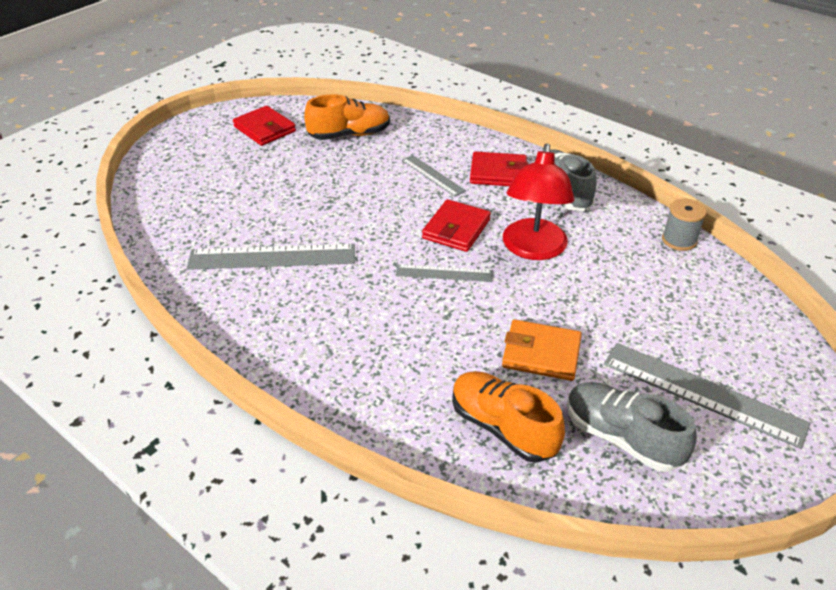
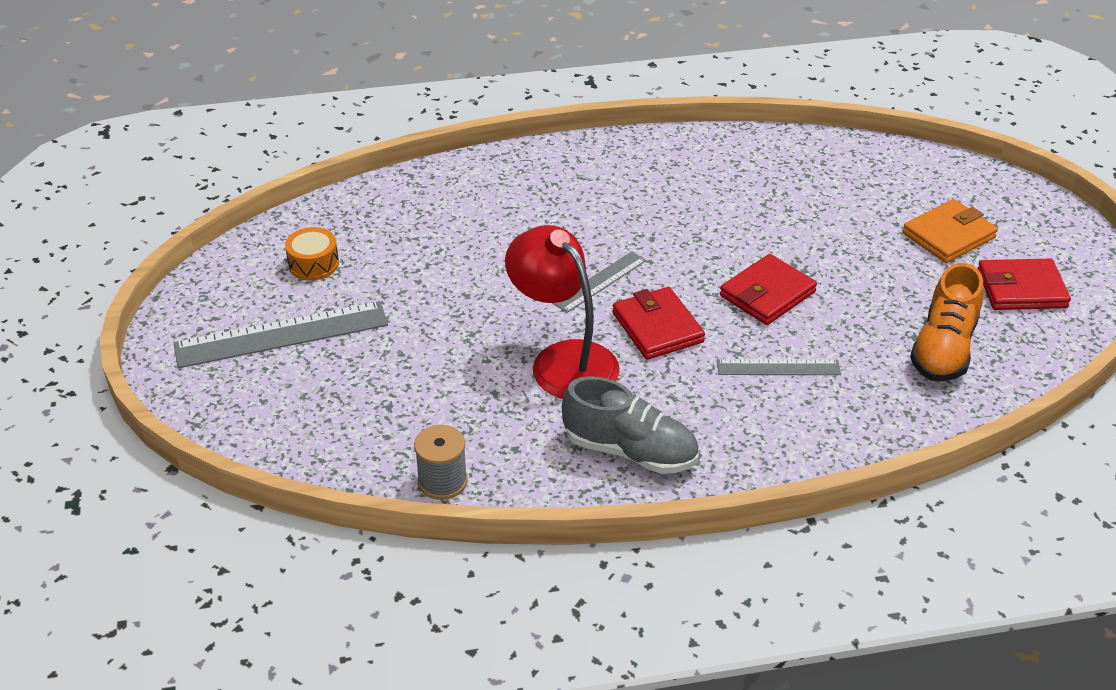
camera: 130 degrees right, 0 degrees up
grey ruler [187,244,355,270] -> none
orange shoe [452,371,565,463] -> none
red wallet [470,151,528,186] -> red wallet moved to [720,254,817,325]
orange wallet [502,319,582,381] -> orange wallet moved to [902,199,998,263]
grey shoe [567,382,697,472] -> orange drum [285,227,339,280]

